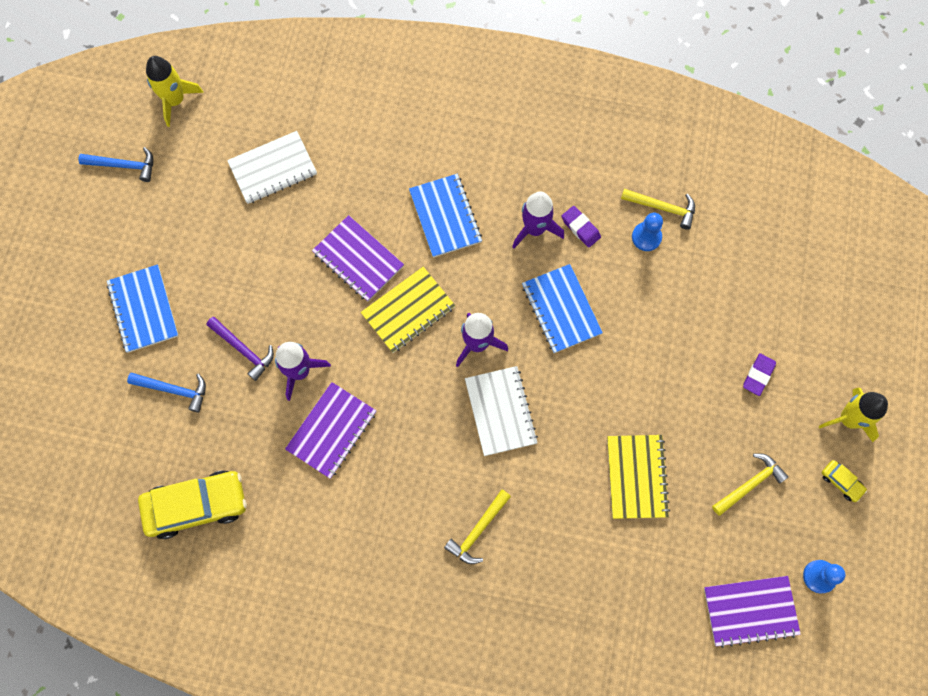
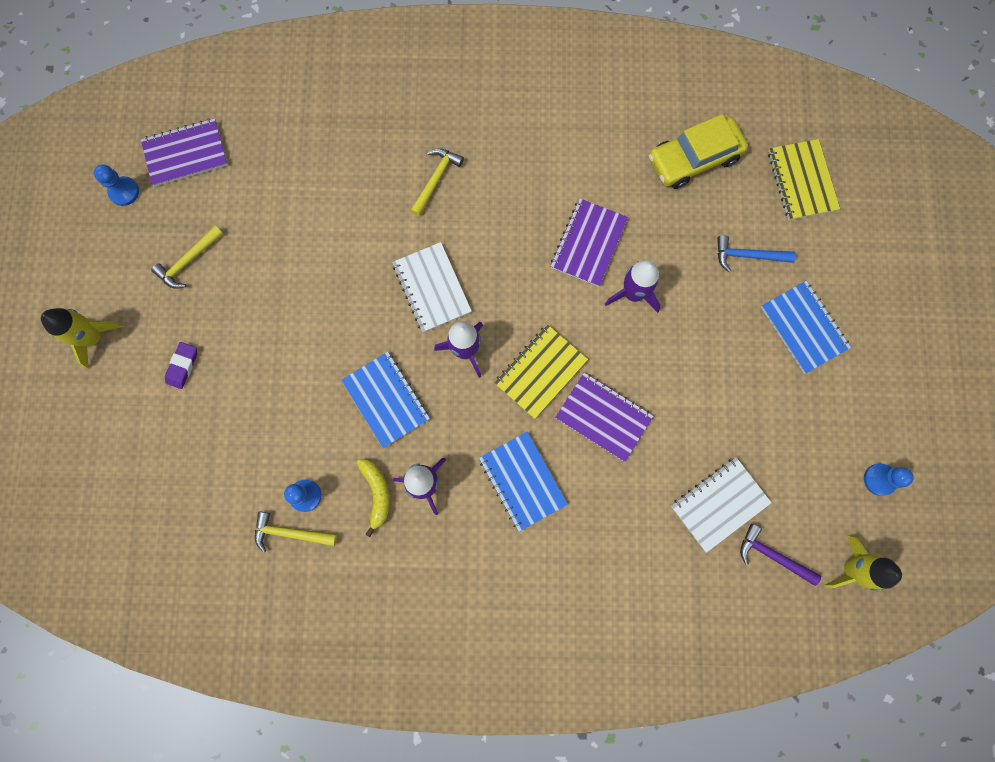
camera: 170 degrees right, 5 degrees up
blue hammer [78,147,153,182] -> blue pawn [864,463,914,496]
purple hammer [206,317,274,381] -> purple hammer moved to [740,524,821,586]
purple eraser [561,206,601,248] -> yellow banana [357,459,390,537]
yellow notebook [607,435,670,519] -> yellow notebook moved to [768,139,840,220]
yellow car [822,460,867,502] -> none

